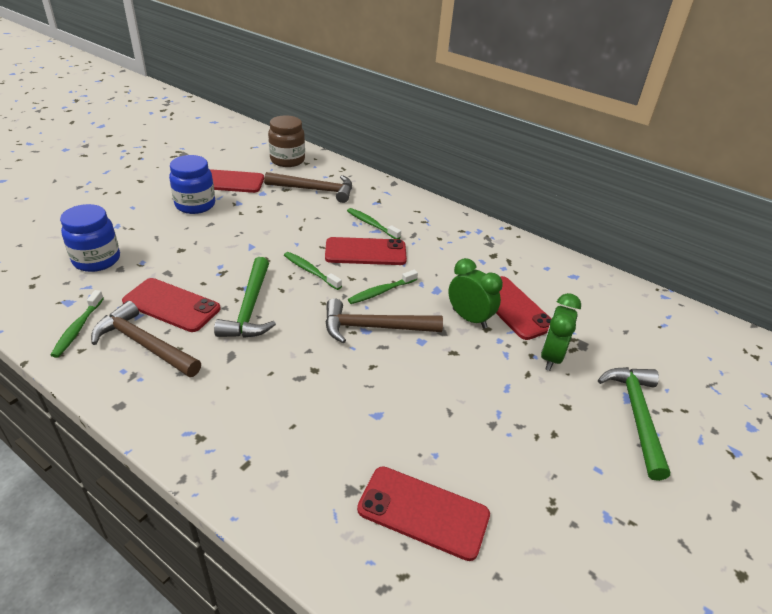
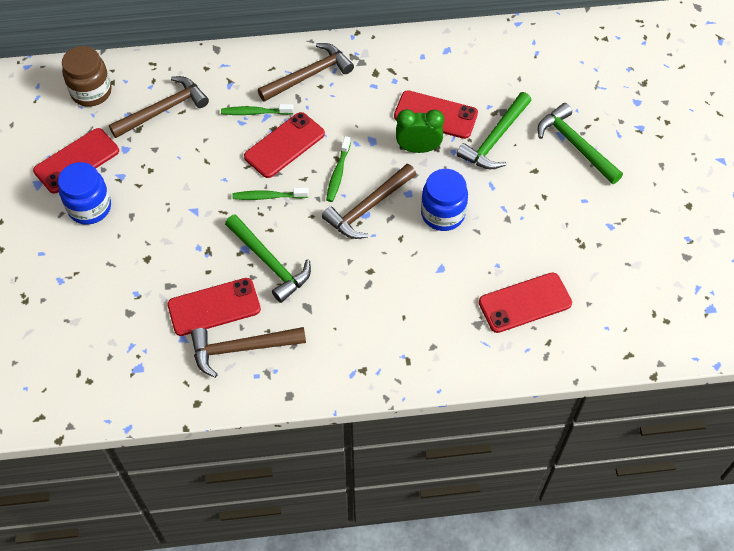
camera: 40 degrees left, 20 degrees up
green toothbrush [51,290,104,358] -> none
blue jar [60,204,120,272] -> blue jar moved to [421,169,468,231]
green clock [541,293,581,371] -> green hammer [456,92,532,169]
none -> brown hammer [258,43,354,102]

